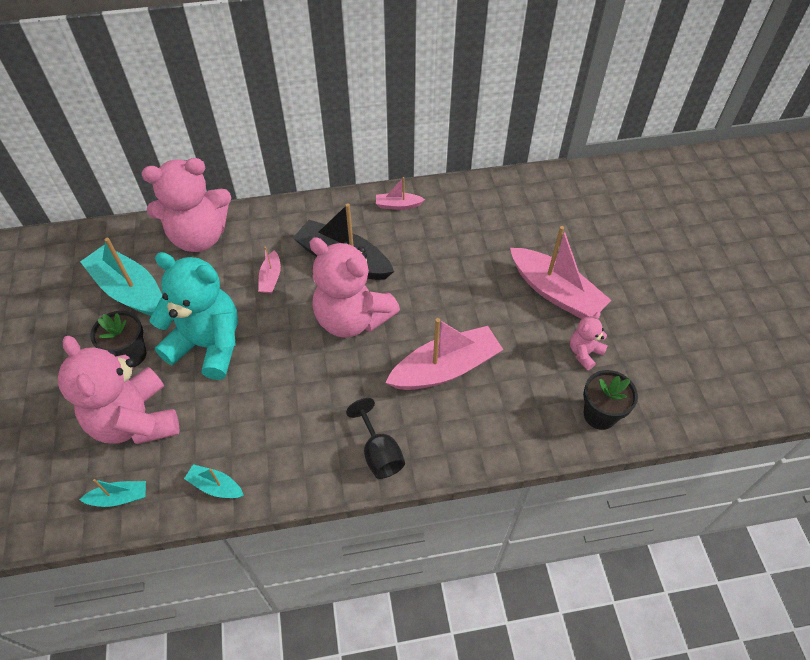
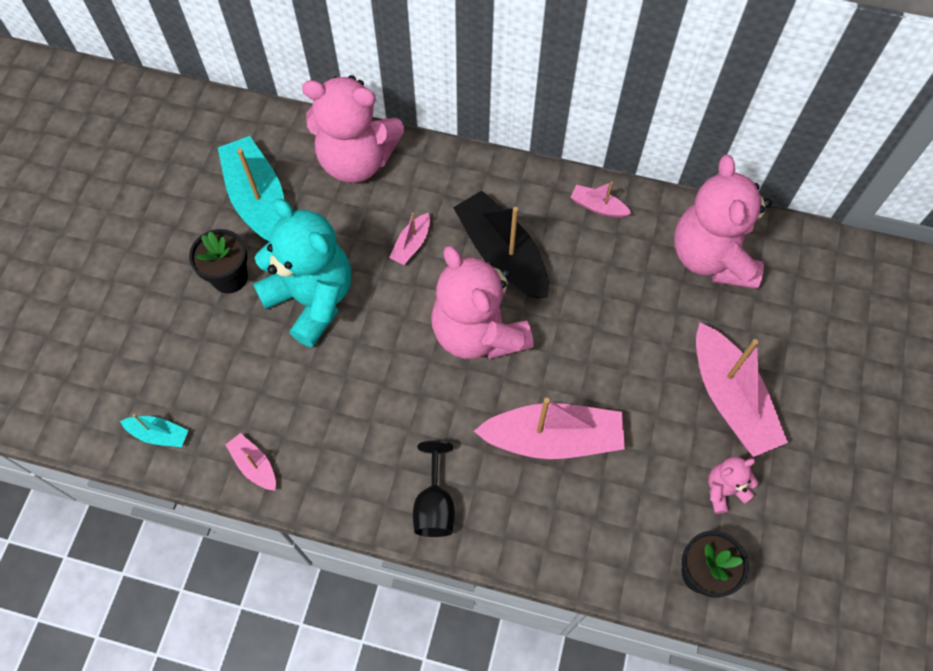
camera: 25 degrees right, 10 degrees up
pink teddy bear [58,336,180,444] -> pink teddy bear moved to [674,155,772,289]
turquoise boat [184,464,244,498] -> pink boat [226,433,276,491]

